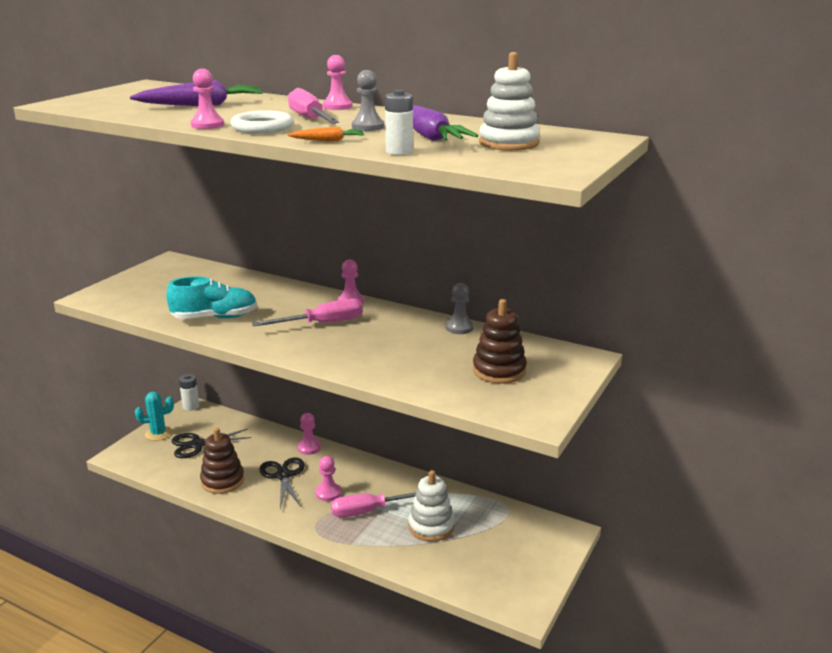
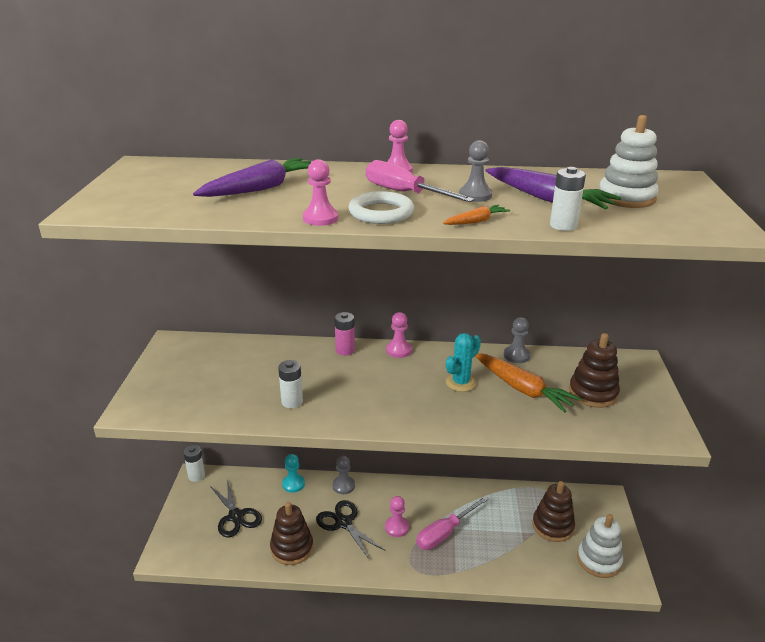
camera: 25 degrees left, 5 degrees up
turquoise cactus [135,392,174,441] -> turquoise cactus moved to [446,333,481,392]
turquoise shoe [166,276,257,319] -> white battery [278,360,303,408]
black scissors [172,429,252,458] -> black scissors turned 75 degrees counterclockwise [210,479,262,537]
pink screwdriver [252,299,363,327] -> none
pink pawn [297,413,321,455] -> grey pawn [332,456,355,494]
white stacking toy [408,470,455,542] -> white stacking toy moved to [577,514,623,578]
none -> turquoise pawn [282,454,305,493]
none -> pink battery [335,312,355,356]
none -> orange carrot [475,353,581,413]
none -> brown stacking toy [532,481,575,542]

